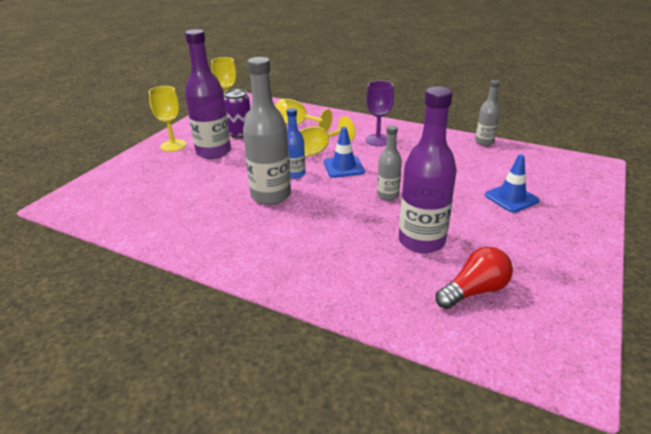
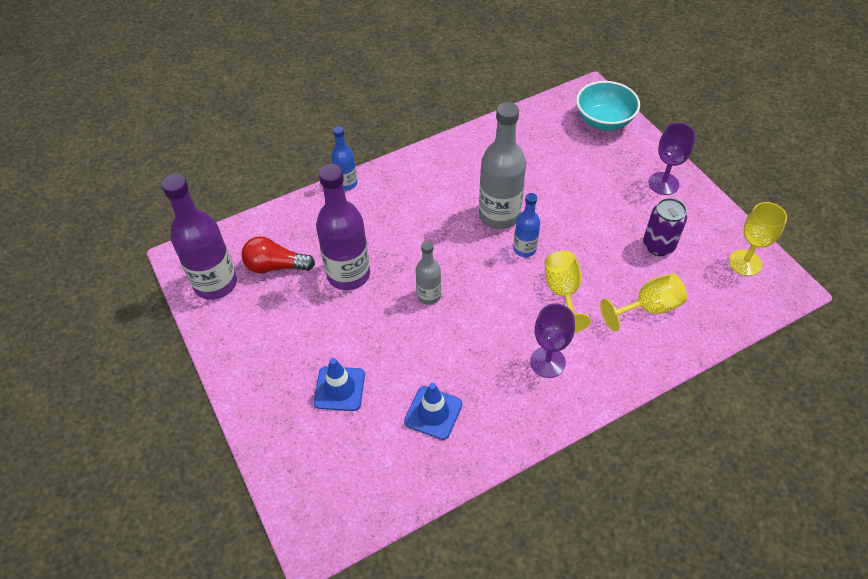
camera: 125 degrees right, 20 degrees up
yellow goblet [149,86,186,152] -> purple goblet [648,123,696,195]
purple bottle [185,29,231,159] -> purple bottle moved to [162,174,237,300]
blue traffic cone [324,127,365,178] -> blue traffic cone moved to [404,383,463,440]
red light bulb [435,247,513,309] -> red light bulb turned 90 degrees clockwise [241,236,315,273]
grey bottle [475,80,500,146] -> none
none -> blue bottle [331,126,357,190]
none -> turquoise bowl [576,81,640,131]

